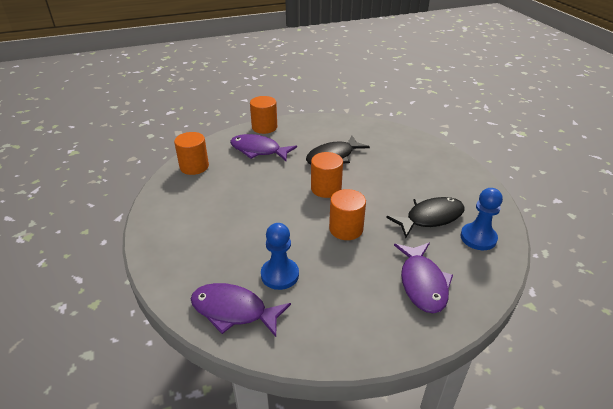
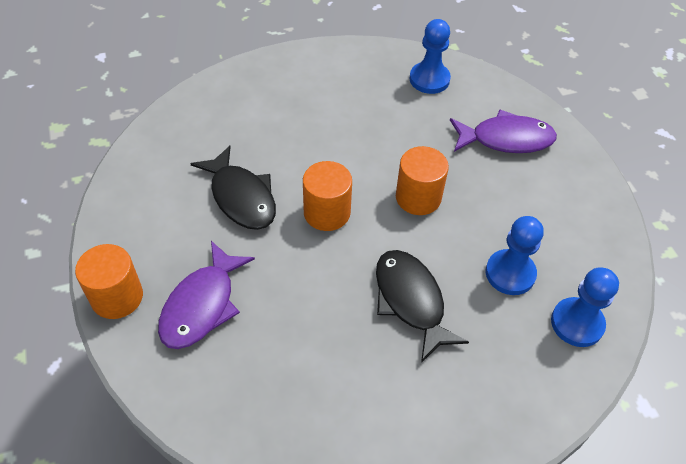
camera: 90 degrees left, 15 degrees up
orange cylinder [174,132,209,175] -> none
purple fish [191,283,291,337] -> blue pawn [551,267,619,347]
black fish [386,197,464,238] -> black fish moved to [376,250,469,363]

